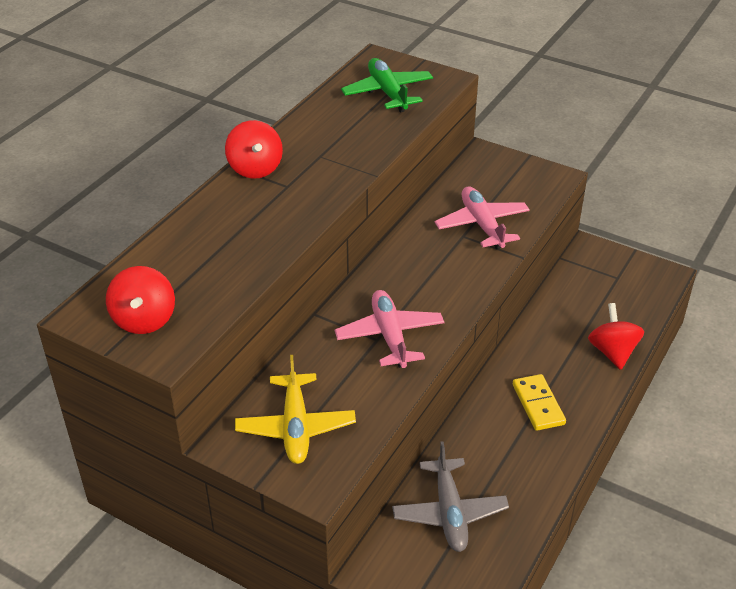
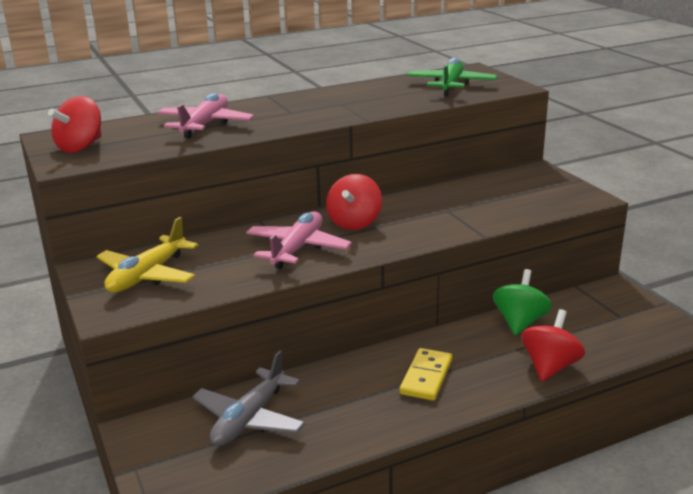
camera: 35 degrees right, 15 degrees down
red spinning top [225,120,283,179] -> red spinning top moved to [326,174,382,230]
pink plane [435,186,530,249] -> pink plane moved to [157,93,254,139]
none -> green spinning top [493,269,552,335]

